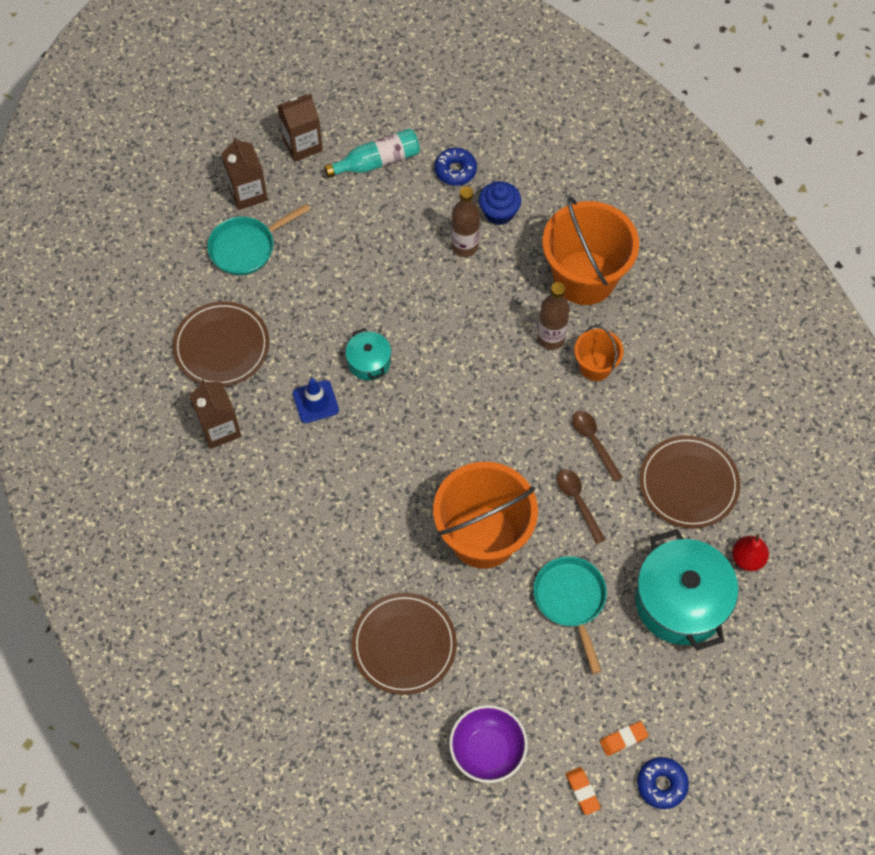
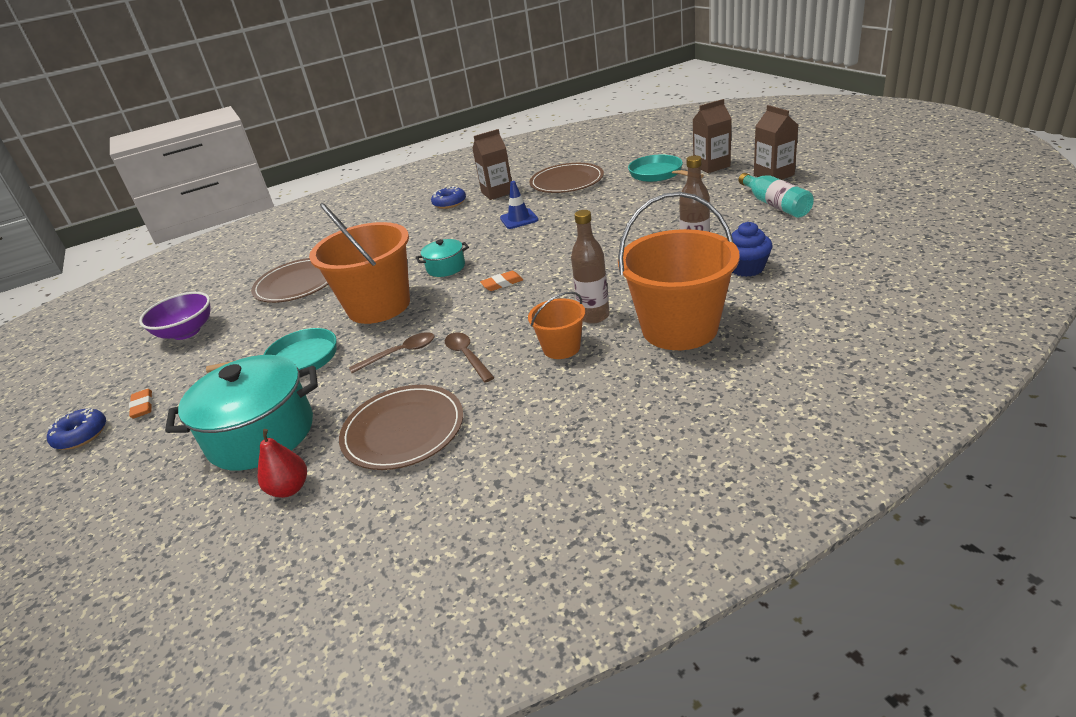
camera: 95 degrees right, 30 degrees down
turquoise pot [345,328,391,380] -> turquoise pot moved to [415,239,469,277]
blue donut [434,148,477,186] -> blue donut moved to [431,186,466,209]
orange eraser [566,767,601,815] -> orange eraser moved to [480,271,523,291]
brown spoon [572,411,623,482] -> brown spoon turned 90 degrees counterclockwise [445,332,495,383]

